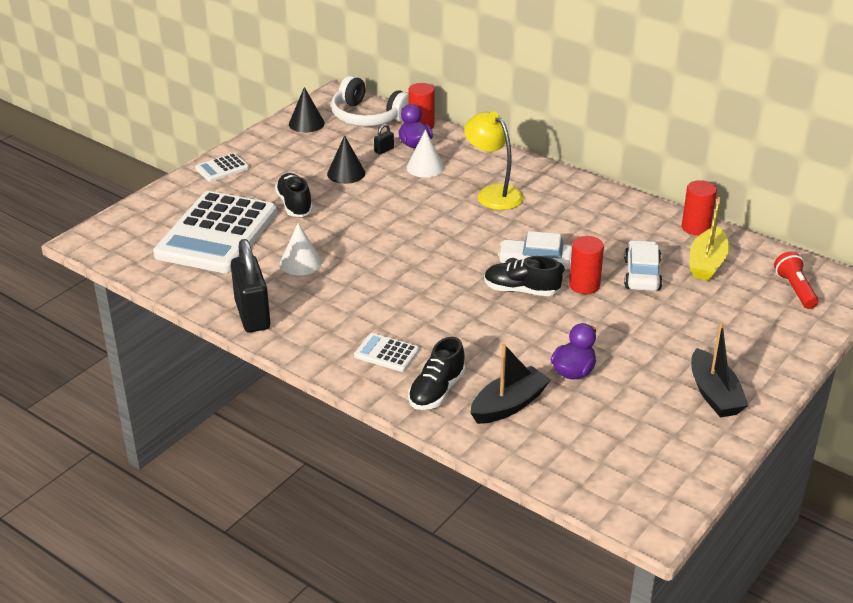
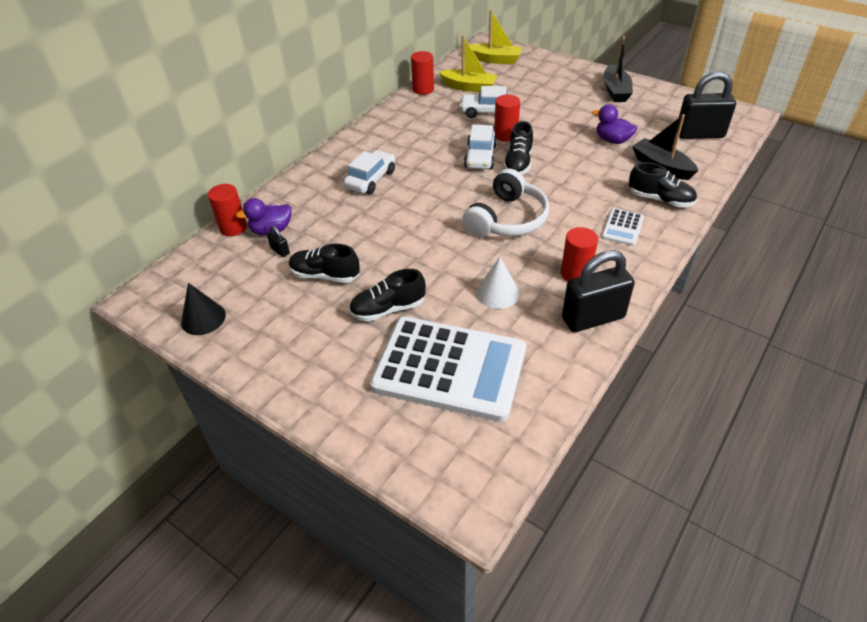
camera: 90 degrees left, 10 degrees up
white calculator [195,153,249,182] -> none
black cone [327,135,365,184] -> black shoe [289,244,360,283]
white headphones [331,76,409,126] -> white headphones moved to [462,169,549,237]
white cone [407,130,444,178] -> none
yellow lamp [464,111,524,210] -> white car [344,150,395,194]
black boat [691,322,749,418] -> black boat turned 105 degrees clockwise [603,36,633,102]
red flashlight [774,251,819,309] -> yellow boat [469,10,523,64]
none -> red cylinder [561,227,598,282]
none -> black padlock [677,71,736,139]

